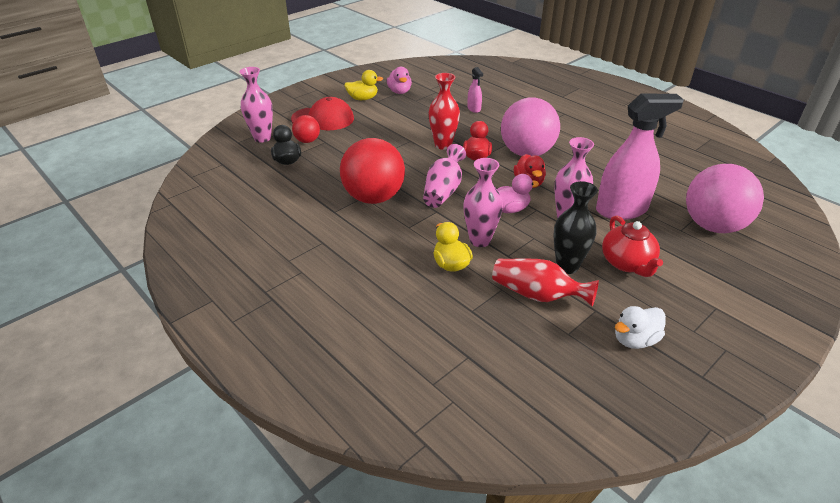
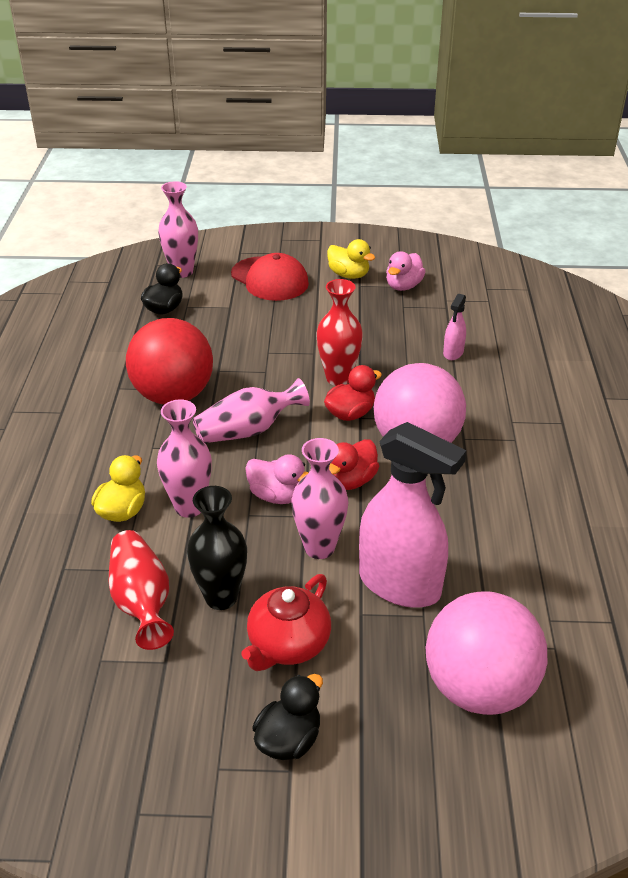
camera: 45 degrees right, 0 degrees up
red ball [292,115,320,143] -> none
white duck [615,306,666,349] -> none
none -> black duck [252,674,323,760]

